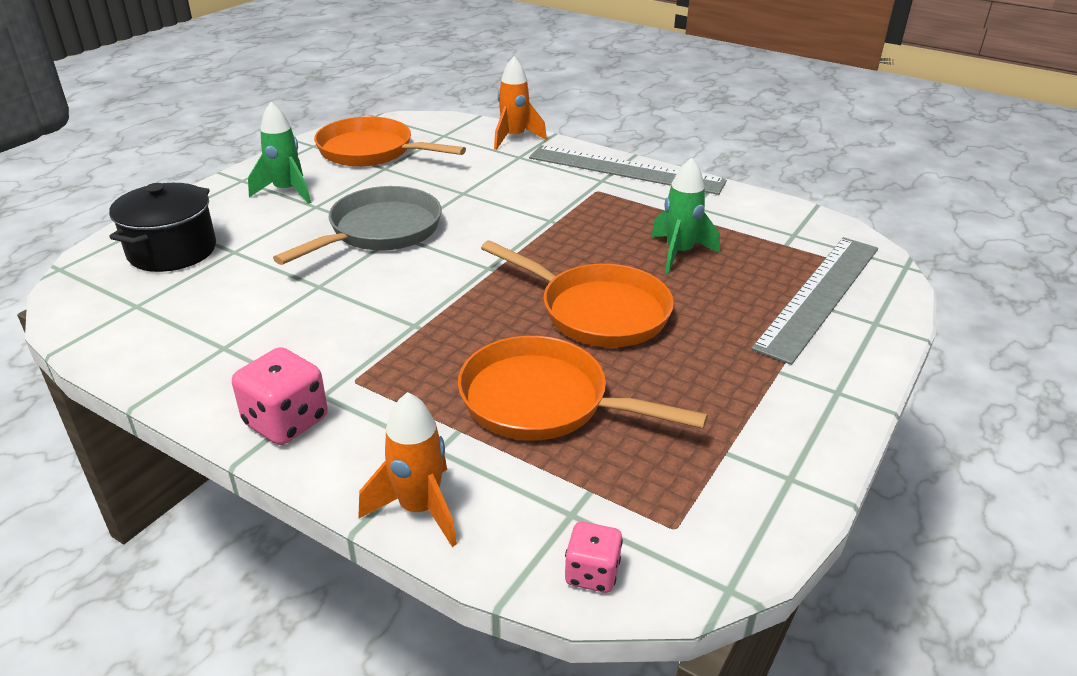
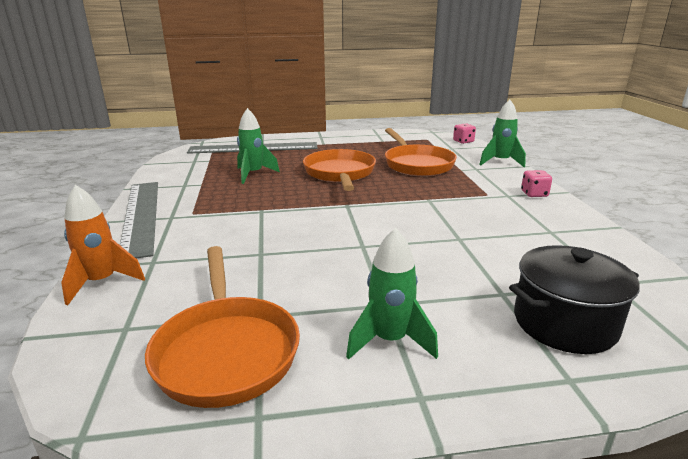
camera: 130 degrees left, 10 degrees down
pink dice [232,347,328,445] -> pink dice [521,170,552,197], size x0.62
grey pan [273,186,442,265] -> none
orange rocket [359,392,457,547] -> green rocket [479,99,526,168]

